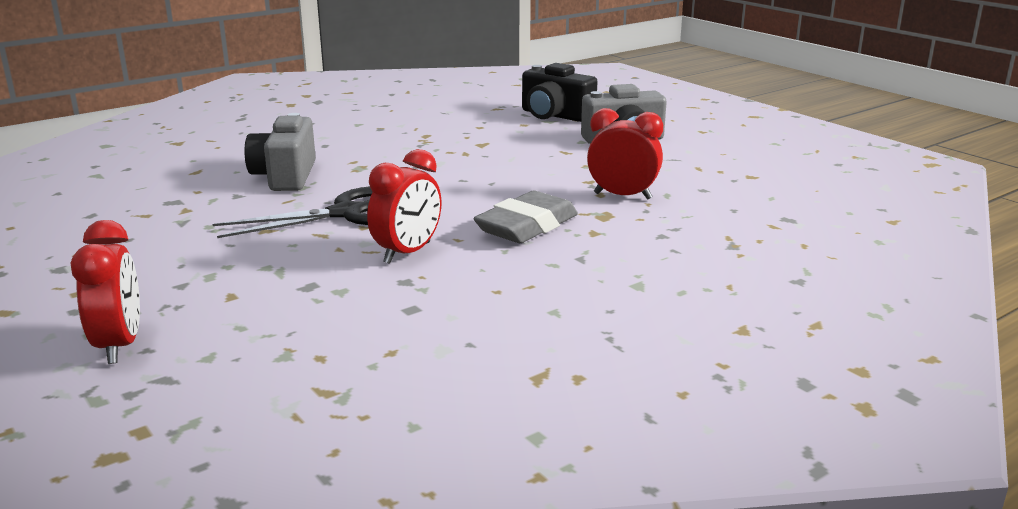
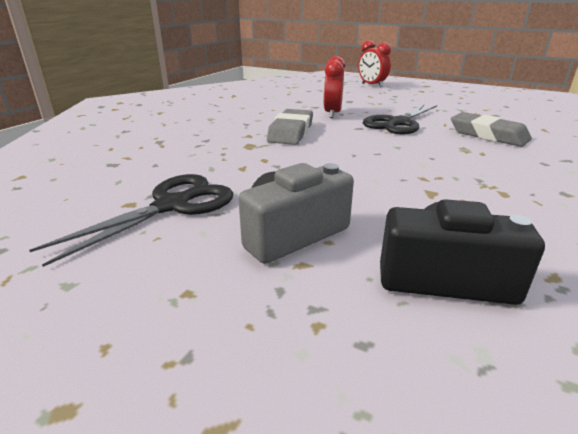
camera: 155 degrees right, 5 degrees up
grey camera [244,113,316,191] -> grey eraser [451,112,532,147]
red clock [587,108,663,200] -> none
none -> black scissors [29,174,233,267]

